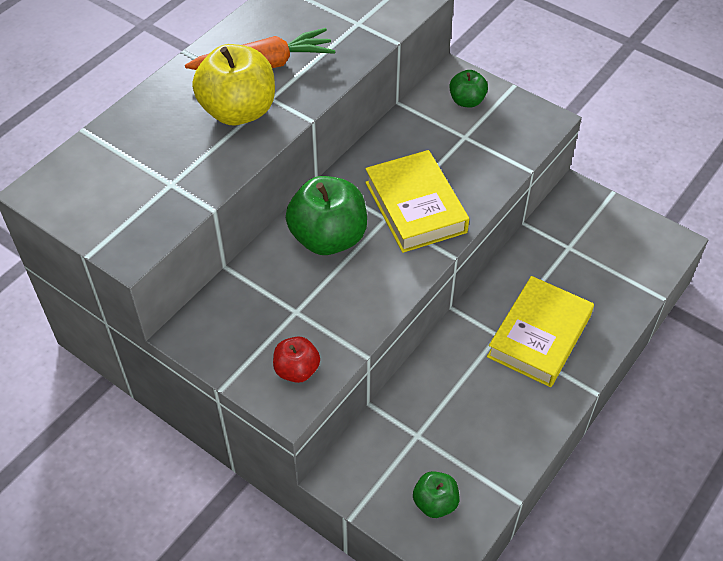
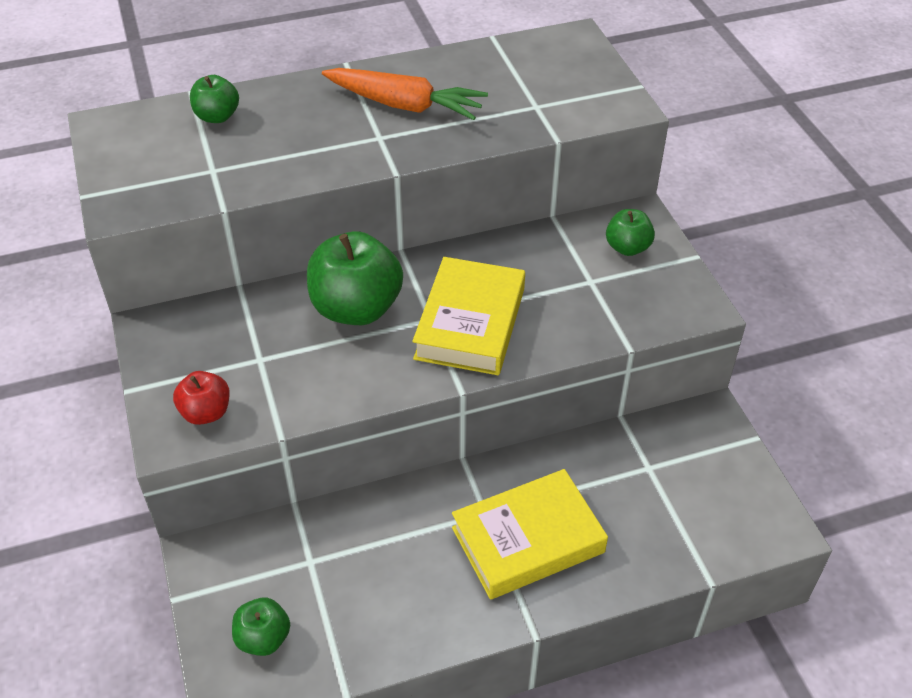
camera: 35 degrees right, 5 degrees down
yellow apple [192,44,275,125] -> none
none -> green apple [190,75,239,123]

